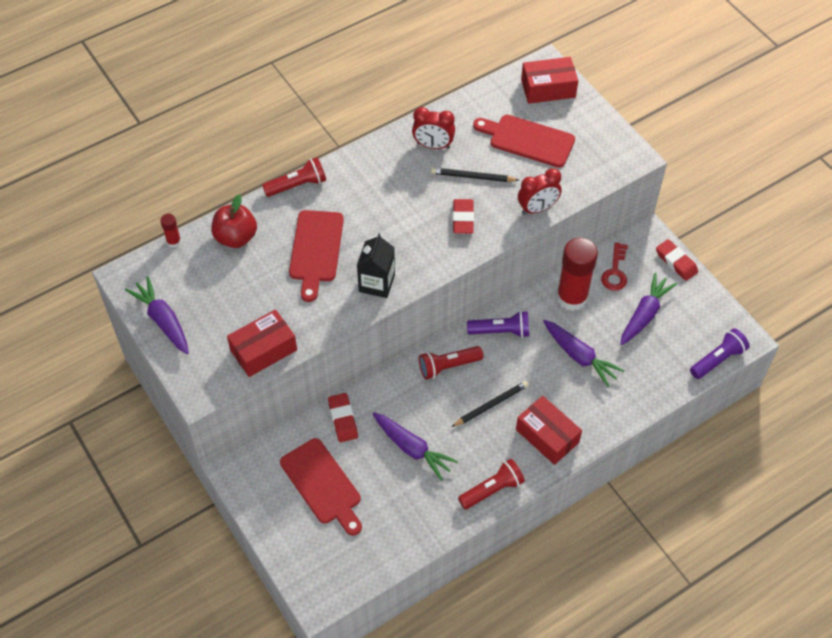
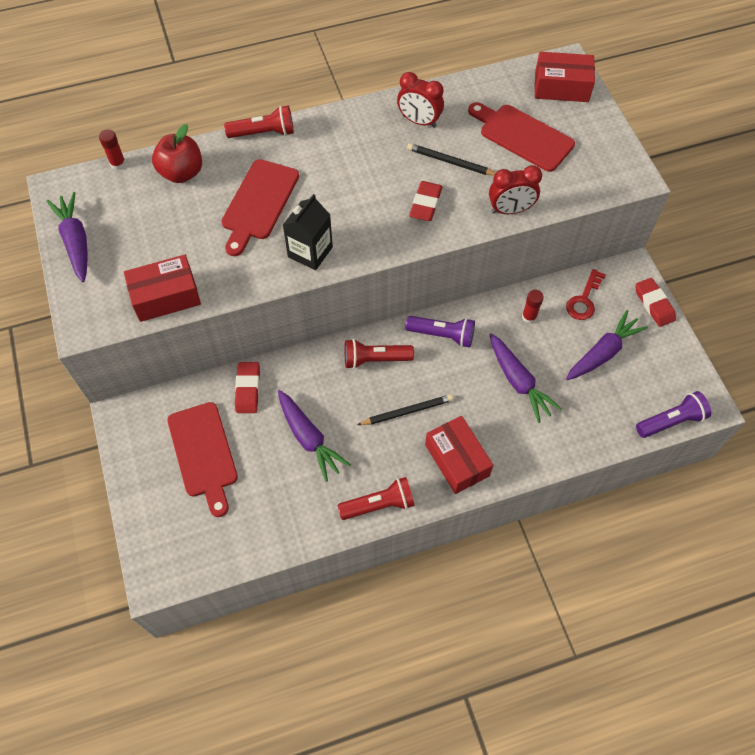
camera: 15 degrees right, 5 degrees up
red glue stick [556,238,598,311] -> red glue stick [522,290,544,323], size x0.44

